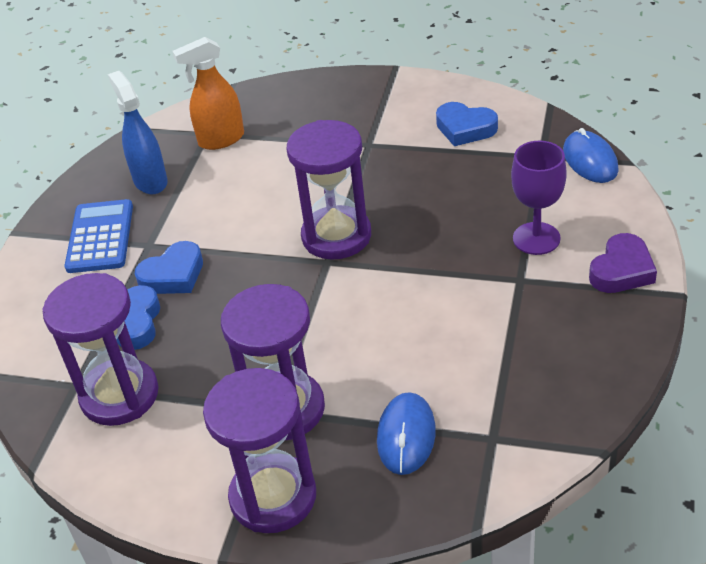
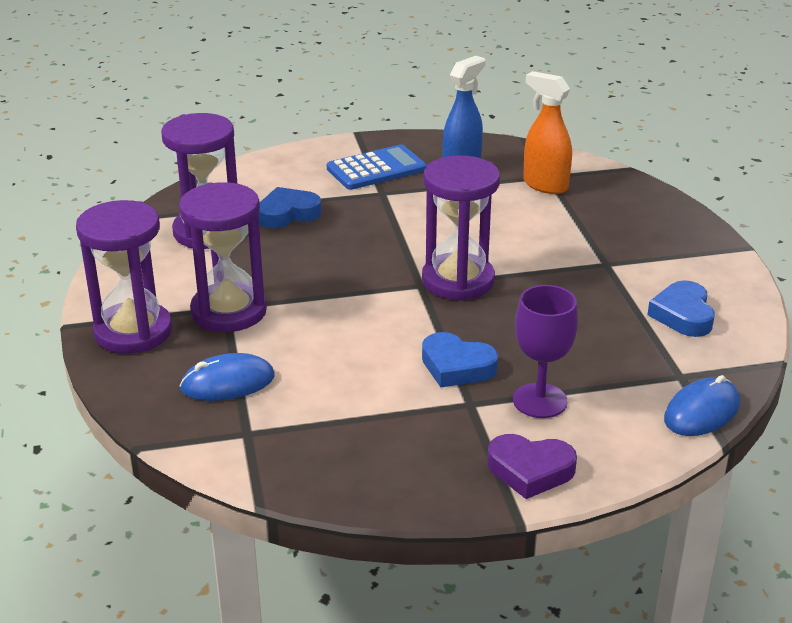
camera: 60 degrees right, 10 degrees down
blue heart [135,241,203,294] -> blue heart moved to [422,332,498,387]

